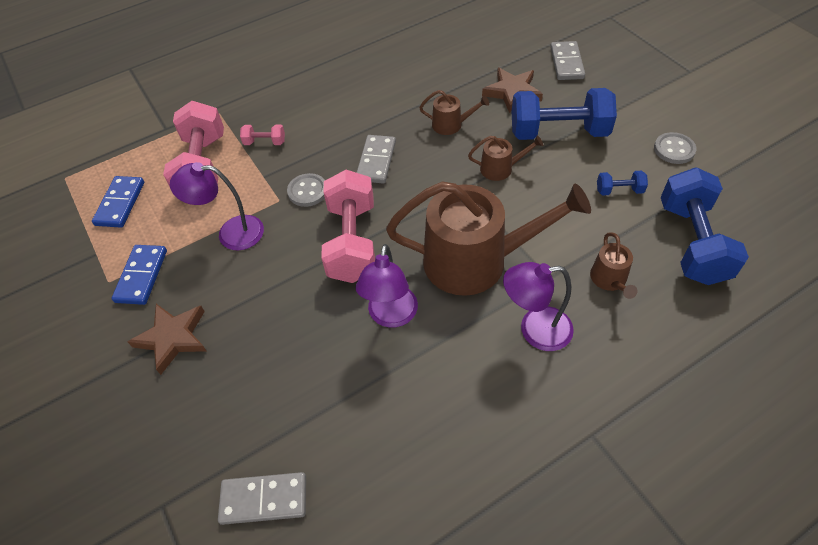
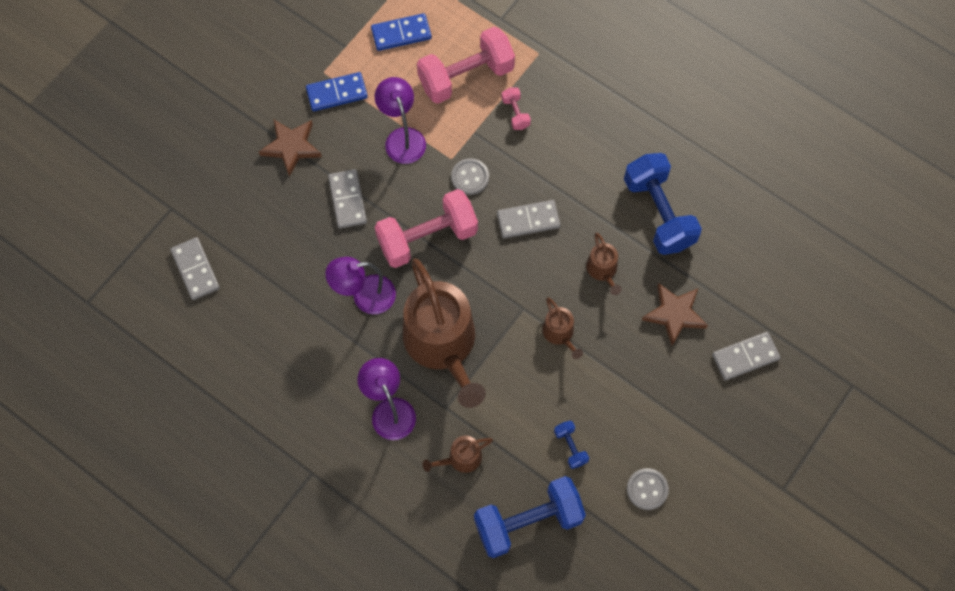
camera: 65 degrees right, 15 degrees up
blue dumbbell [512,88,617,140] -> blue dumbbell moved to [624,153,702,255]
none -> grey domino [328,169,367,229]

